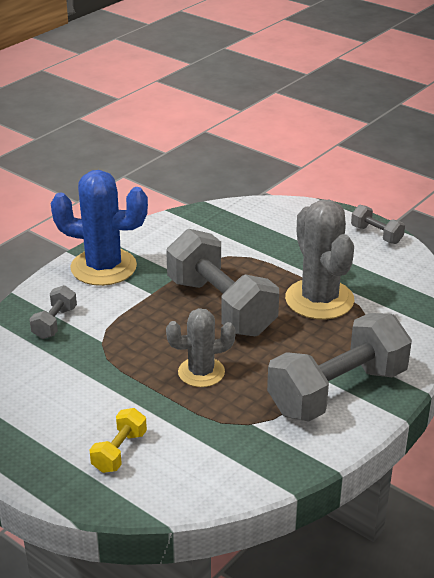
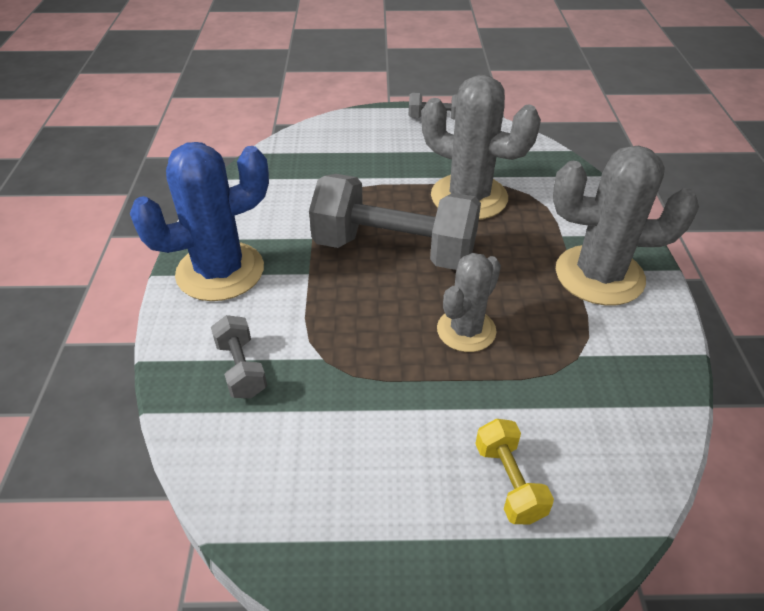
camera: 40 degrees left, 10 degrees up
grey dumbbell [267,313,412,422] -> grey cactus [553,145,699,305]

